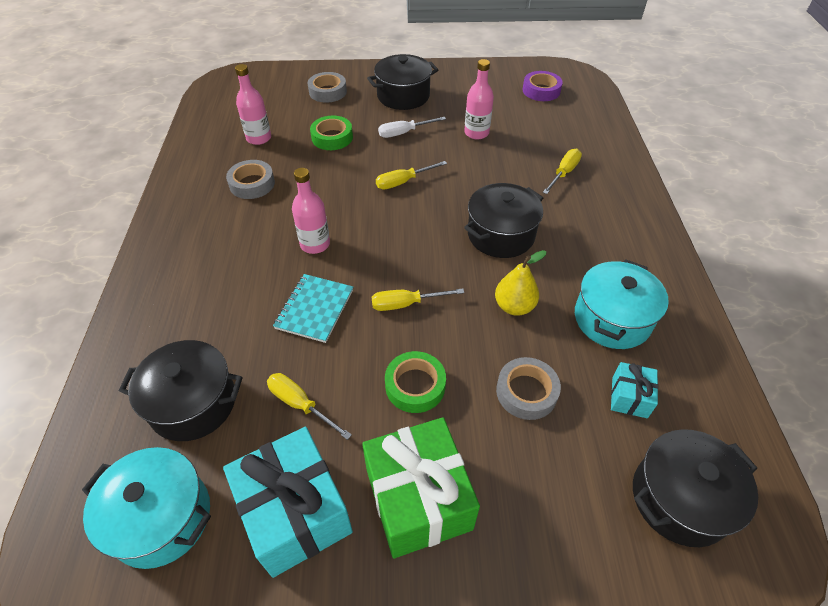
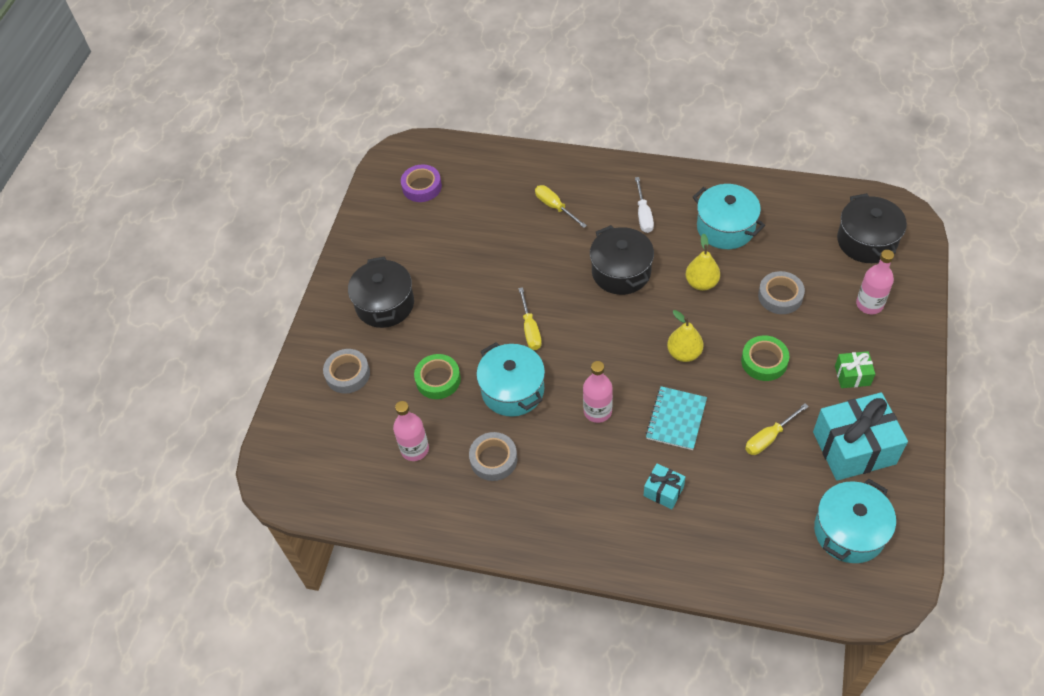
camera: 70 degrees left, 5 degrees up
black pot [119,340,243,441] -> none
turquoise notebook [273,274,353,343] -> turquoise notebook turned 75 degrees clockwise [646,386,707,450]
green gift [362,417,480,558] -> green gift [835,351,875,388], size x0.49
yellow screwdriver [372,288,464,311] -> yellow pear [667,310,704,362]
white screwdriver [378,117,446,138] -> white screwdriver moved to [635,177,654,233]
pink bottle [464,59,494,140] -> pink bottle moved to [856,250,894,314]
turquoise gift [611,362,658,418] -> turquoise gift moved to [644,464,685,509]
none -> turquoise pot [476,342,545,417]

